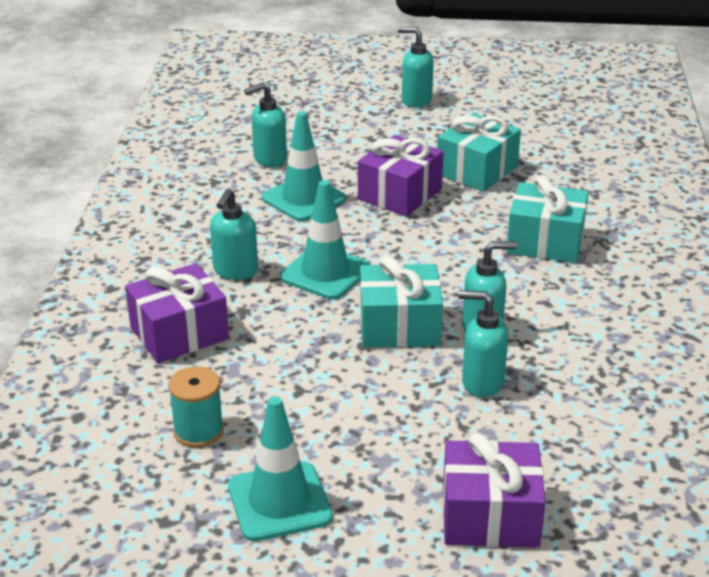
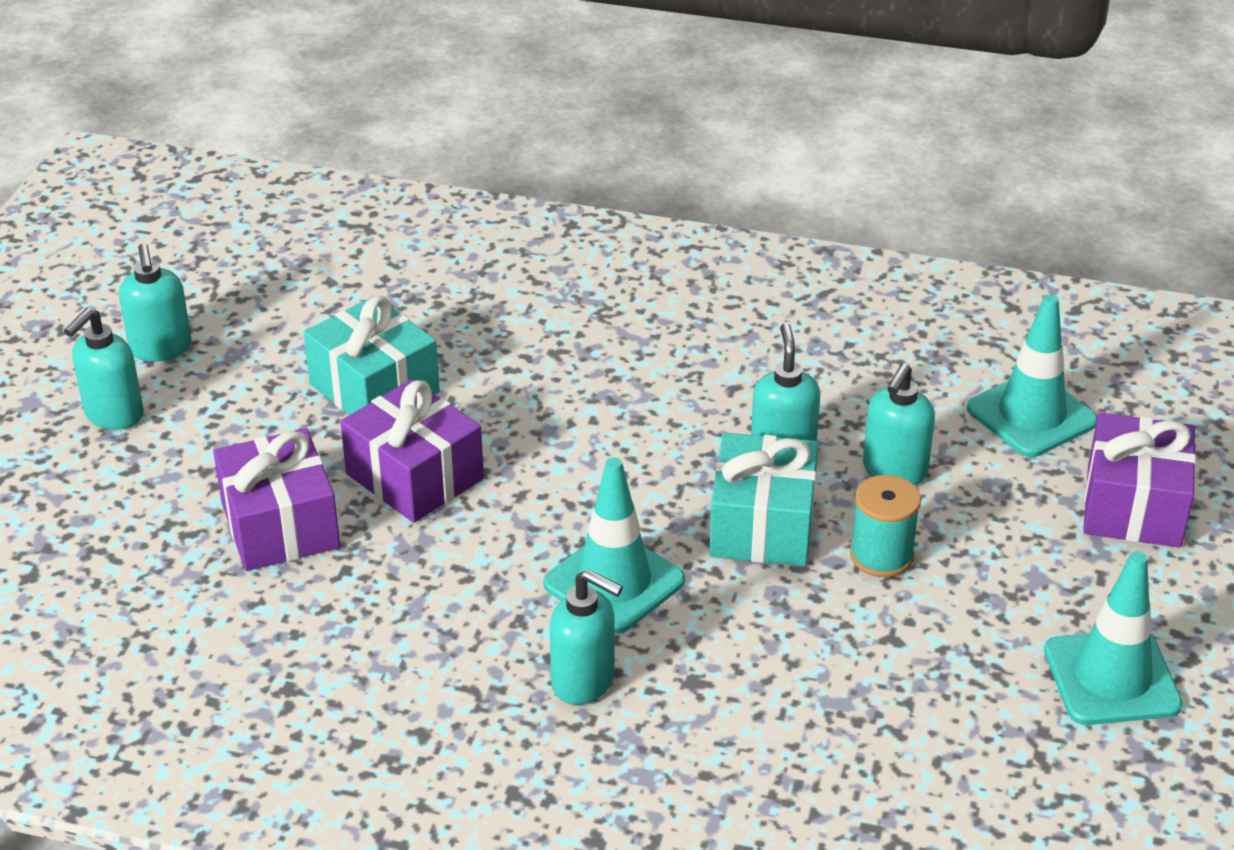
camera: 80 degrees left, 5 degrees up
purple gift [125,263,229,363] -> purple gift moved to [213,428,340,571]
turquoise spool [168,366,224,448] -> turquoise spool moved to [850,475,921,578]
turquoise soap dispenser [244,82,287,167] -> turquoise soap dispenser moved to [119,243,191,362]
turquoise traffic cone [262,111,346,221] -> turquoise traffic cone moved to [967,294,1097,457]
turquoise gift [506,175,589,263] -> none

